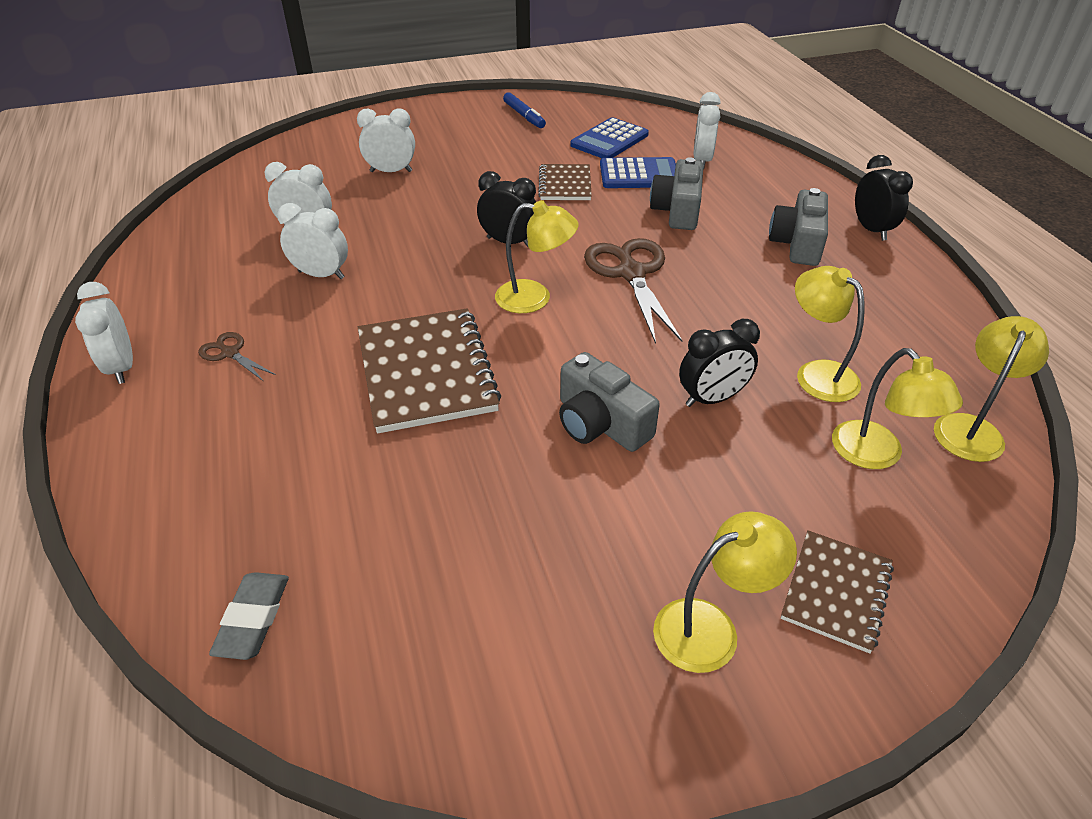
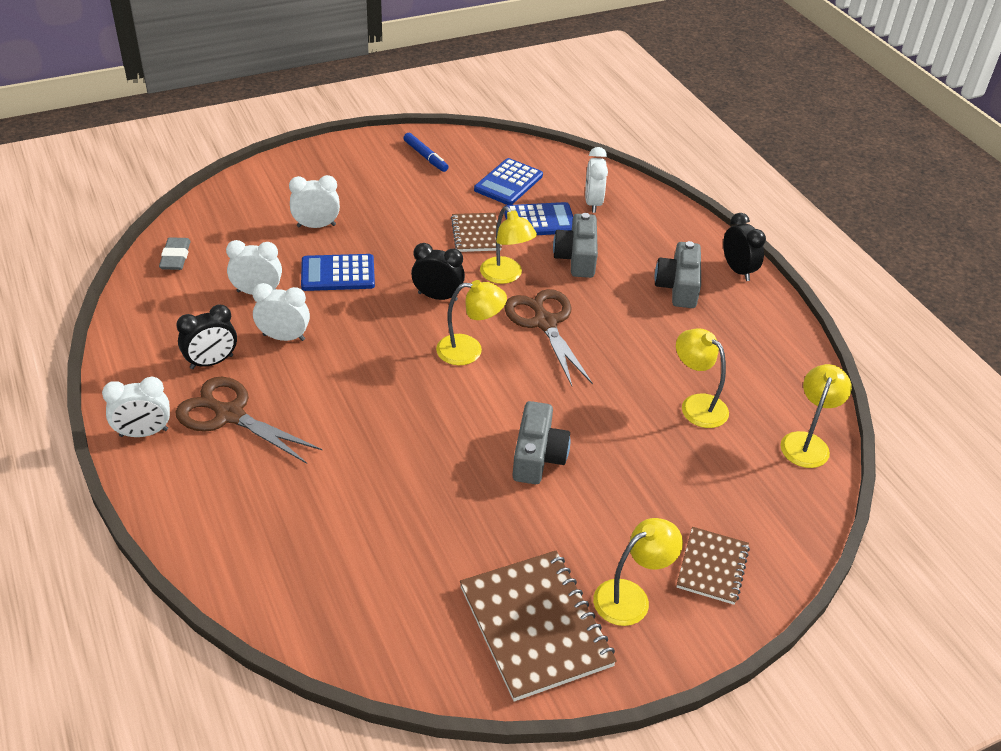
camera: 10 degrees left, 0 degrees up
white clock [75,282,133,384] -> white clock turned 75 degrees counterclockwise [102,377,170,437]
brown scissors [198,332,276,382] -> brown scissors [175,377,322,464], size x2.05
grey eraser [209,572,289,660] -> grey eraser moved to [159,237,191,270]
brown notebook [358,308,501,434] -> brown notebook moved to [460,551,617,701]
grey camera [559,352,660,452] -> grey camera turned 120 degrees counterclockwise [512,401,571,484]
black clock [679,319,760,407] -> black clock moved to [176,305,237,369]
yellow lamp [832,348,963,469] -> yellow lamp moved to [480,206,537,284]
none -> blue calculator [301,254,375,291]

